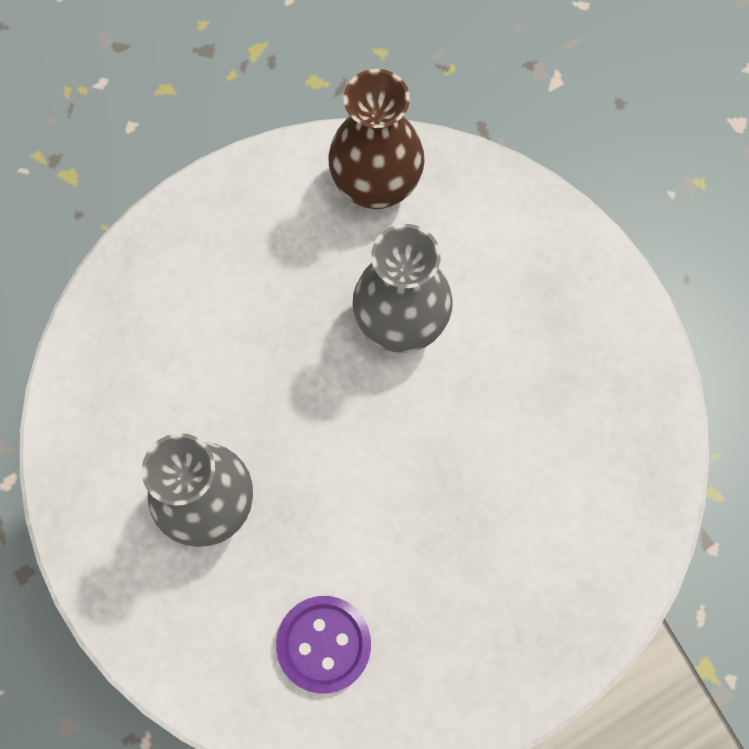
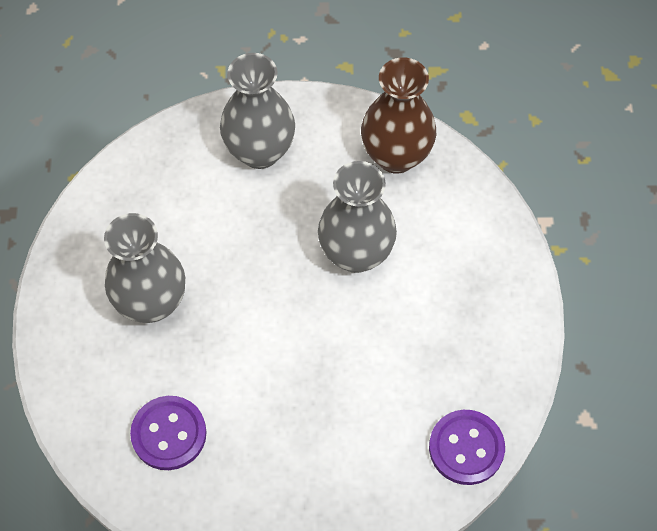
camera: 30 degrees right, 10 degrees down
none -> grey vase [220,53,295,169]
none -> purple button [429,410,505,485]

